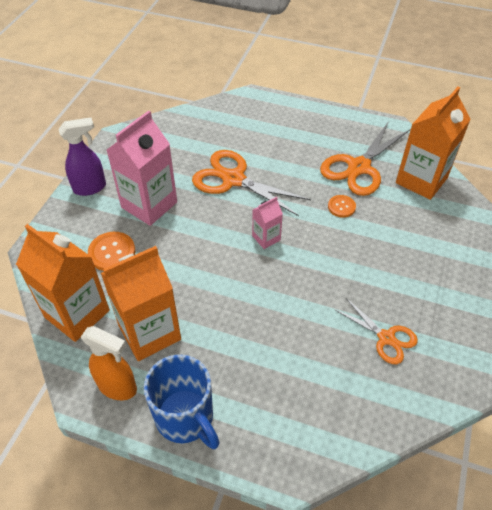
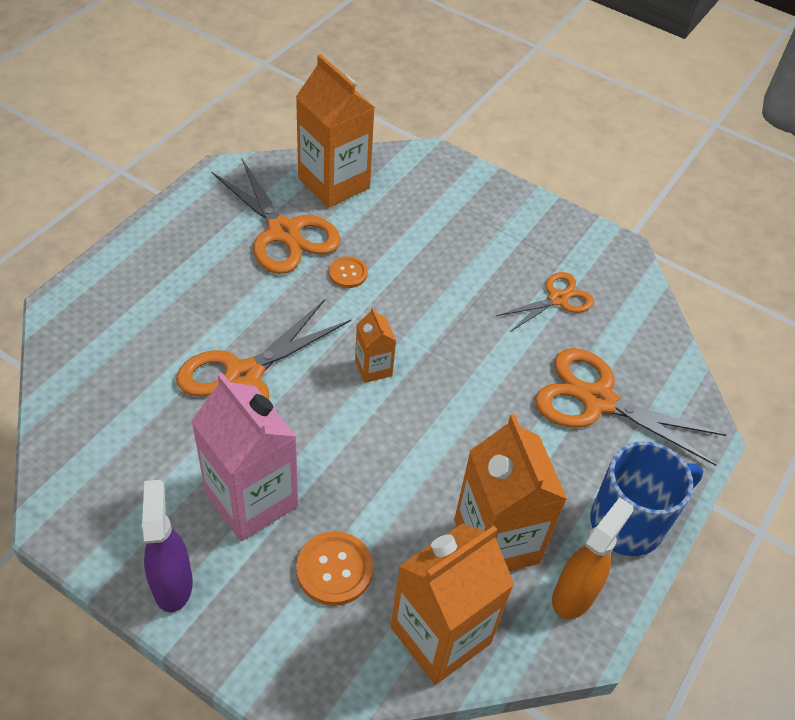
camera: 80 degrees left, 0 degrees up
pink carton [252,197,283,249] -> orange carton [355,307,396,383]
none -> orange scissors [535,348,726,466]

